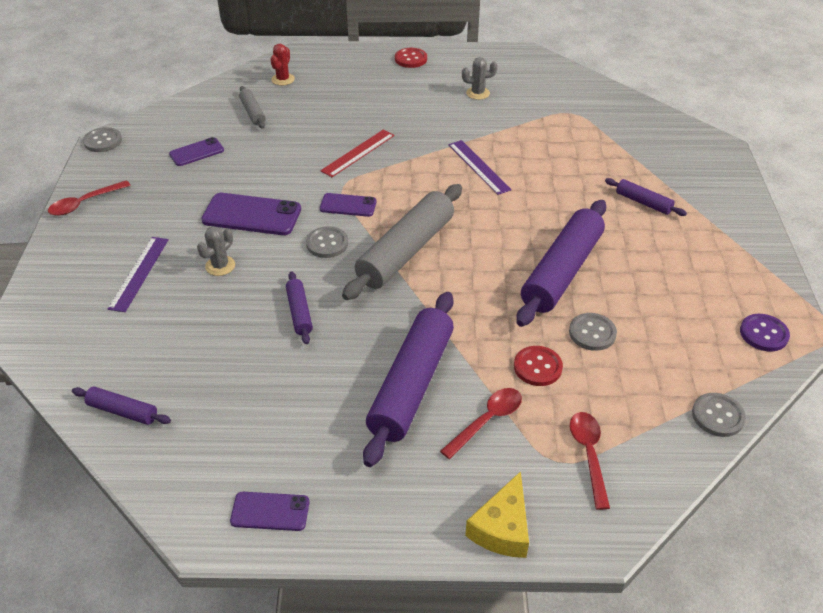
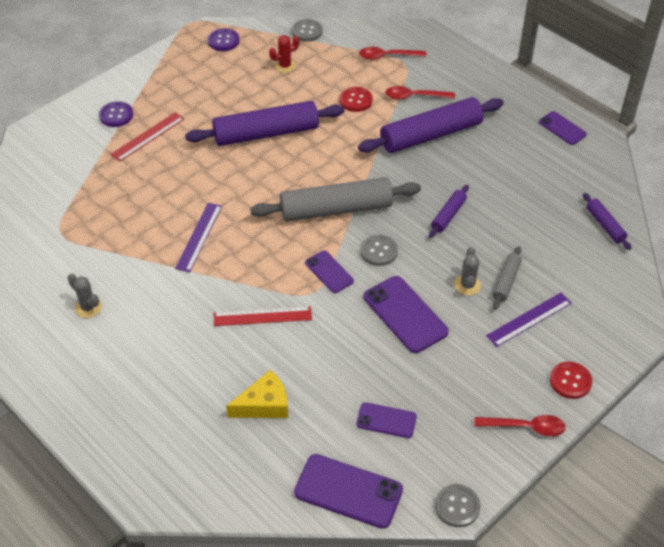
camera: 135 degrees left, 5 degrees up
grey cactus [197,226,235,276] -> grey cactus turned 75 degrees counterclockwise [455,247,481,295]
grey rolling pin [239,86,265,129] -> grey rolling pin moved to [492,246,522,310]
red cactus [271,44,295,86] -> red cactus moved to [269,35,300,73]
red button [395,48,427,68] -> red button moved to [550,362,592,399]
yellow cheese [465,471,529,558] -> yellow cheese moved to [226,370,288,418]
grey button [569,313,617,351] -> none
red spoon [570,412,610,510] -> red spoon turned 45 degrees clockwise [359,47,426,60]
purple rolling pin [605,178,687,216] -> red ruler [110,112,184,162]
none -> purple button [99,101,133,127]
none -> purple phone [294,454,403,529]

